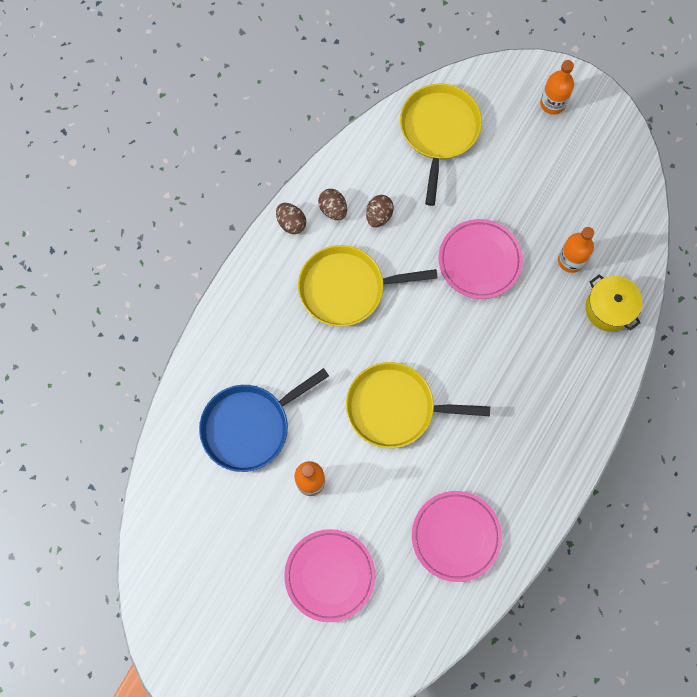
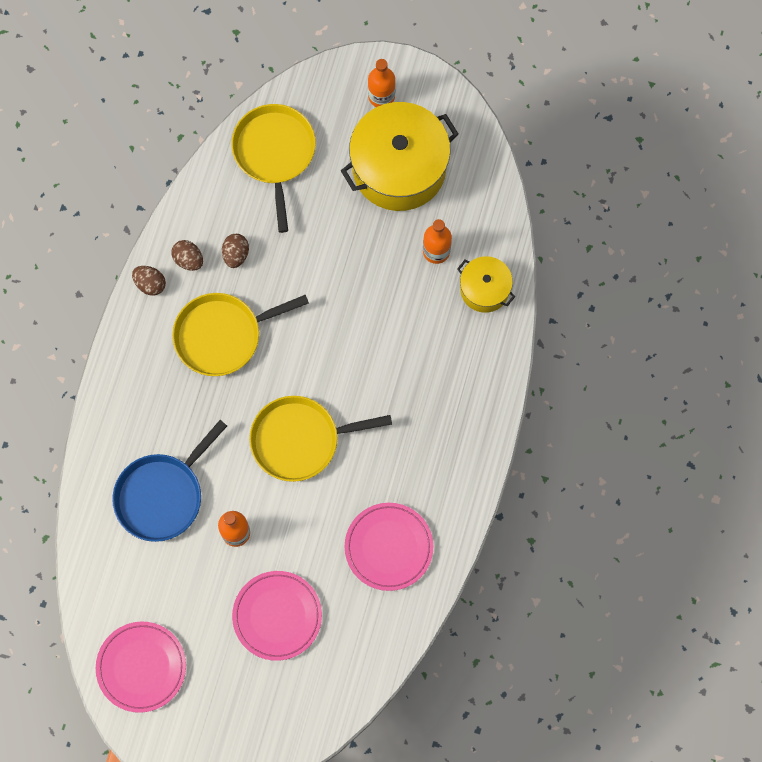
camera: 15 degrees left, 0 degrees up
pink plate [439,219,523,299] -> pink plate moved to [96,622,186,713]
none -> yellow pot [341,102,458,211]

